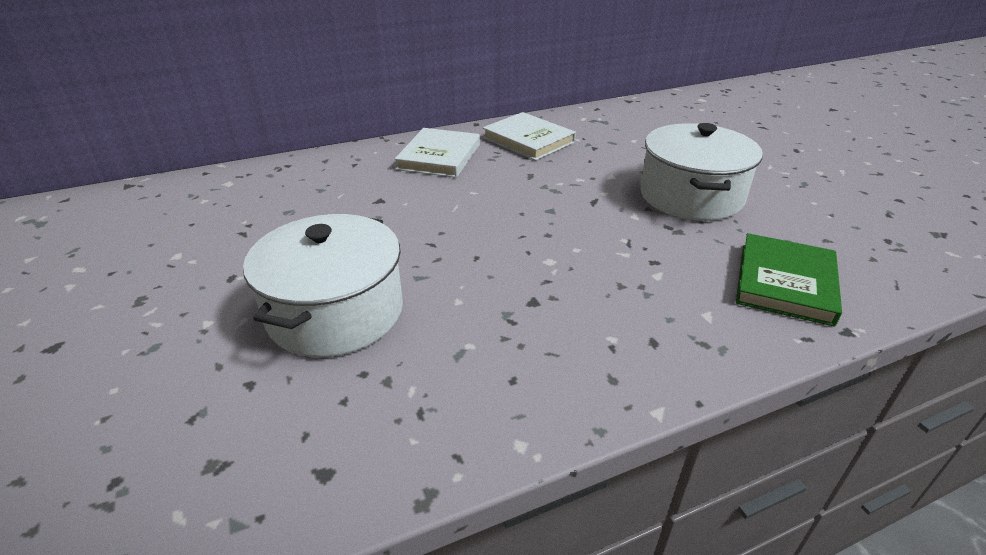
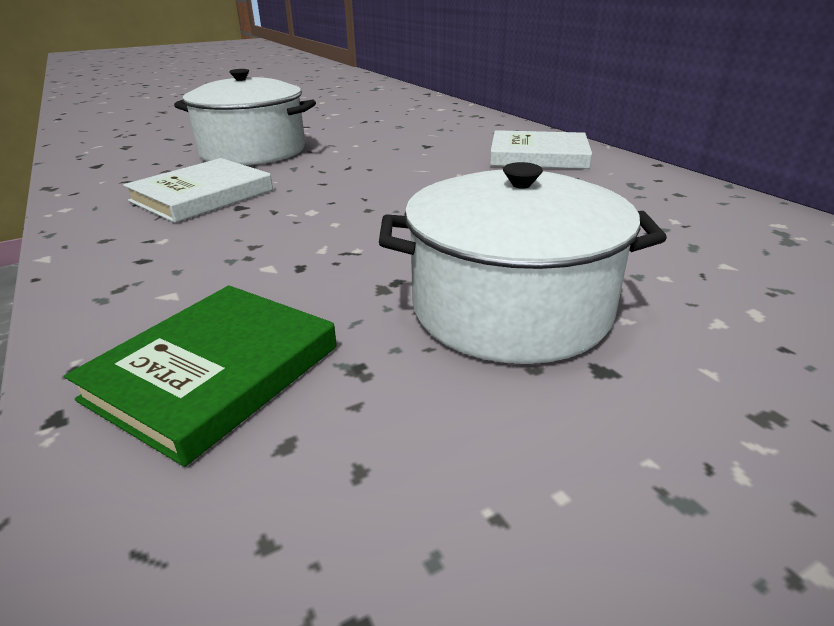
camera: 85 degrees right, 5 degrees down
white book [483,112,576,161] -> white book moved to [123,158,273,223]
green book [736,233,842,327] -> green book turned 75 degrees counterclockwise [64,285,337,467]

